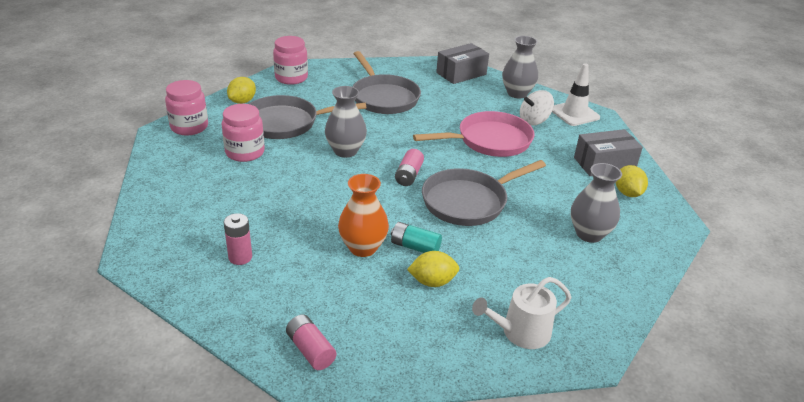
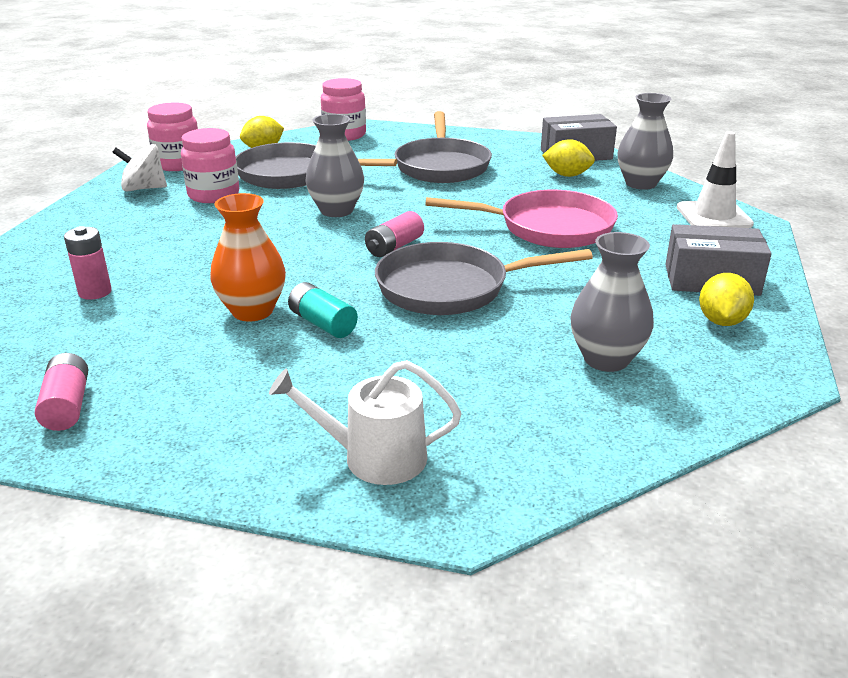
camera: 25 degrees right, 5 degrees down
yellow lemon [407,251,459,287] -> yellow lemon moved to [542,139,595,177]
white spinning top [520,90,554,126] -> white spinning top moved to [112,144,167,192]

